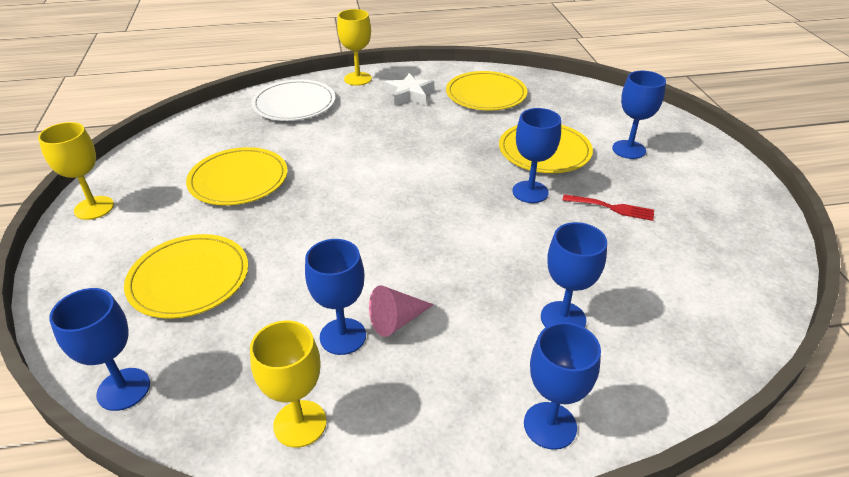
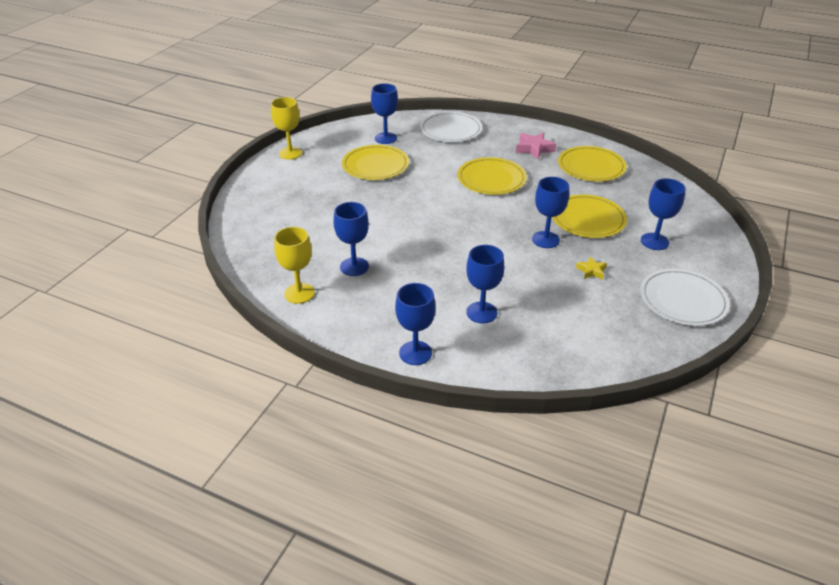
camera: 35 degrees right, 0 degrees up
blue goblet [49,288,150,411] -> blue goblet moved to [371,83,398,144]
yellow plate [124,234,248,319] -> yellow plate moved to [458,157,527,195]
yellow goblet [337,9,372,86] -> none
pink cone [369,286,434,337] -> none
white star [385,73,434,106] -> pink star [516,132,556,159]
red fork [562,194,654,221] -> yellow star [576,256,607,280]
none -> white plate [640,269,730,326]

